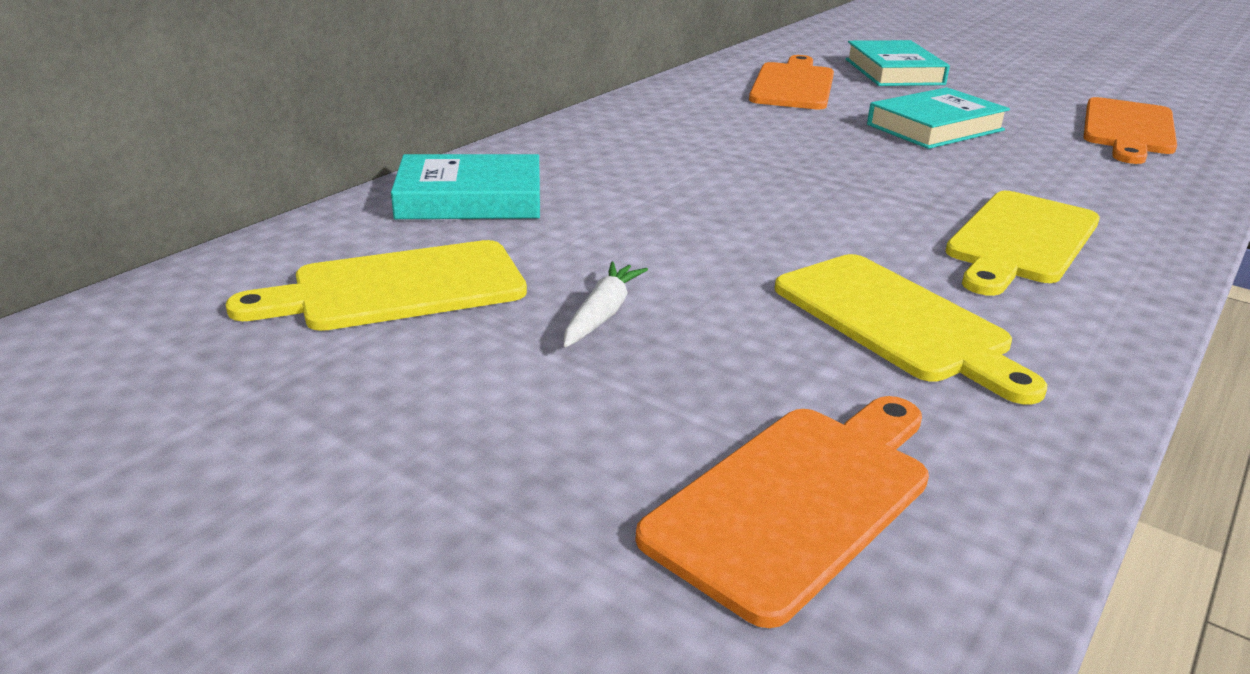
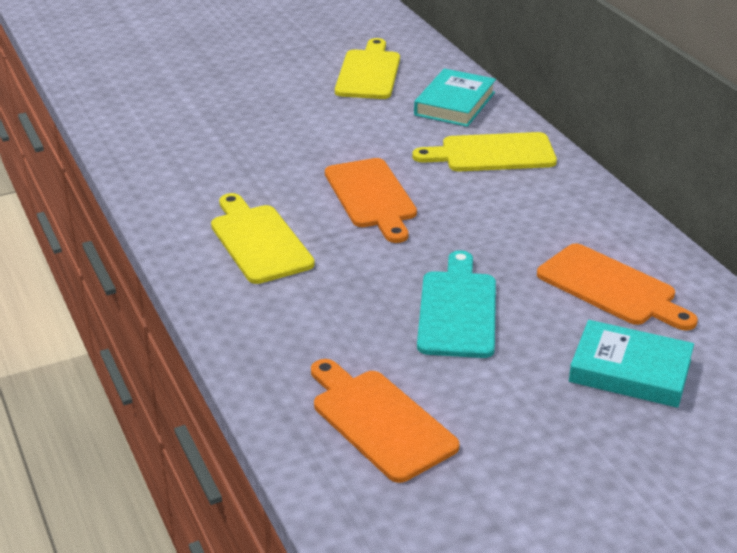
camera: 120 degrees right, 5 degrees up
white carrot [564,262,648,347] -> none
orange cutting board [636,396,929,628] -> orange cutting board moved to [325,158,417,243]
yellow cutting board [775,254,1047,405] -> yellow cutting board moved to [412,132,557,171]
turquoise book [867,87,1010,149] -> turquoise cutting board [417,250,496,358]

